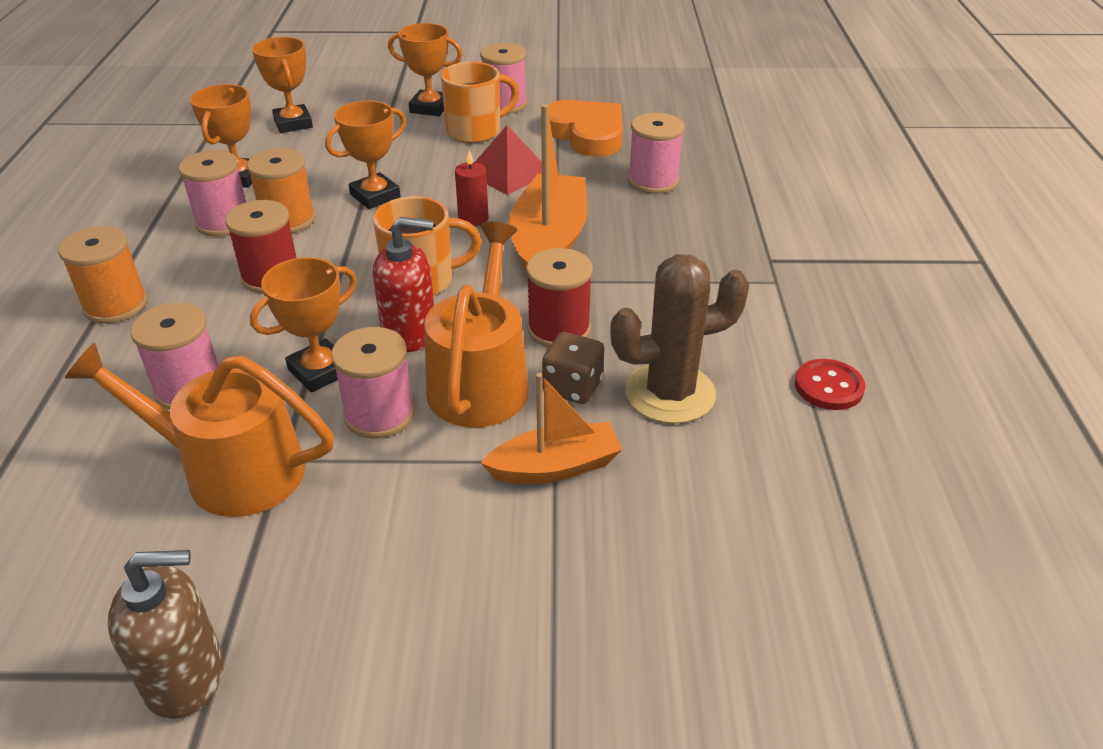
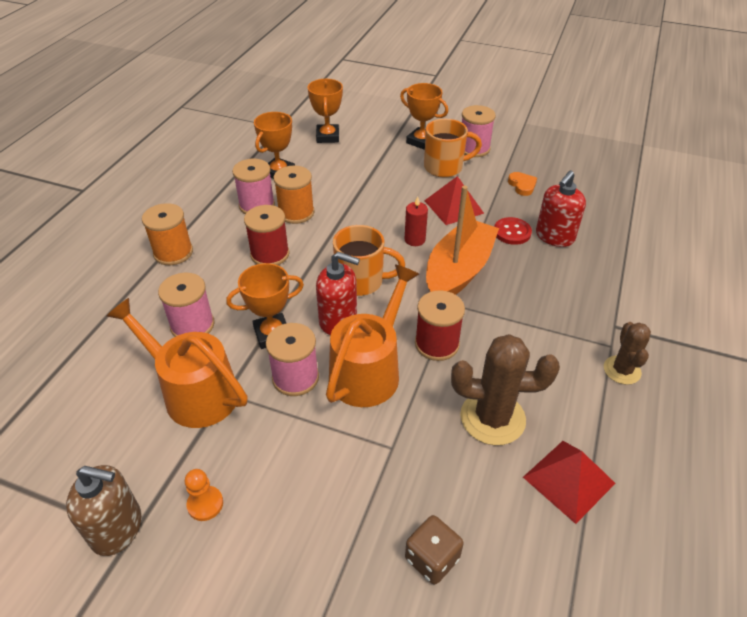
camera: 20 degrees right, 5 degrees up
orange trophy [325,101,406,209] -> none
orange boat [481,373,623,484] -> none
brown dice [542,332,604,404] -> brown dice moved to [405,515,464,584]
orange heart [548,100,623,157] -> orange heart [508,172,537,196], size x0.47
pink spool [628,113,684,194] -> red soap dispenser [536,171,586,247]
red button [795,359,866,410] -> red button moved to [494,217,532,245]
none -> orange pawn [185,469,223,521]
none -> red pyramid [523,441,616,524]
none -> brown cactus [604,322,651,385]

